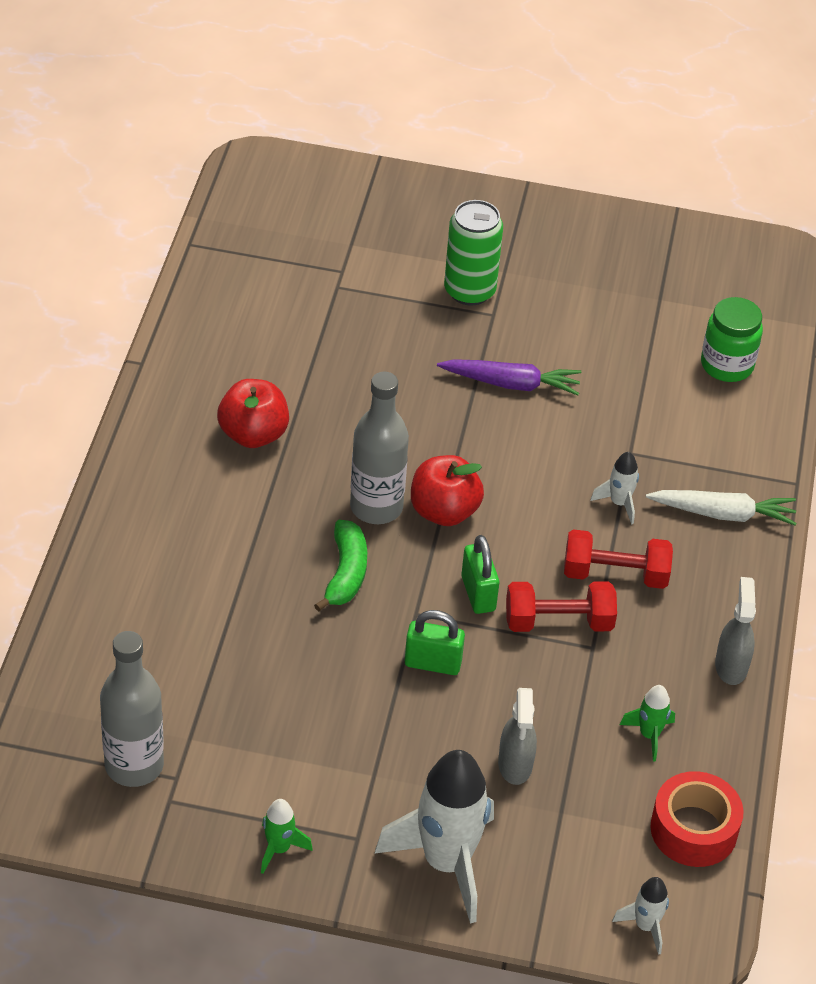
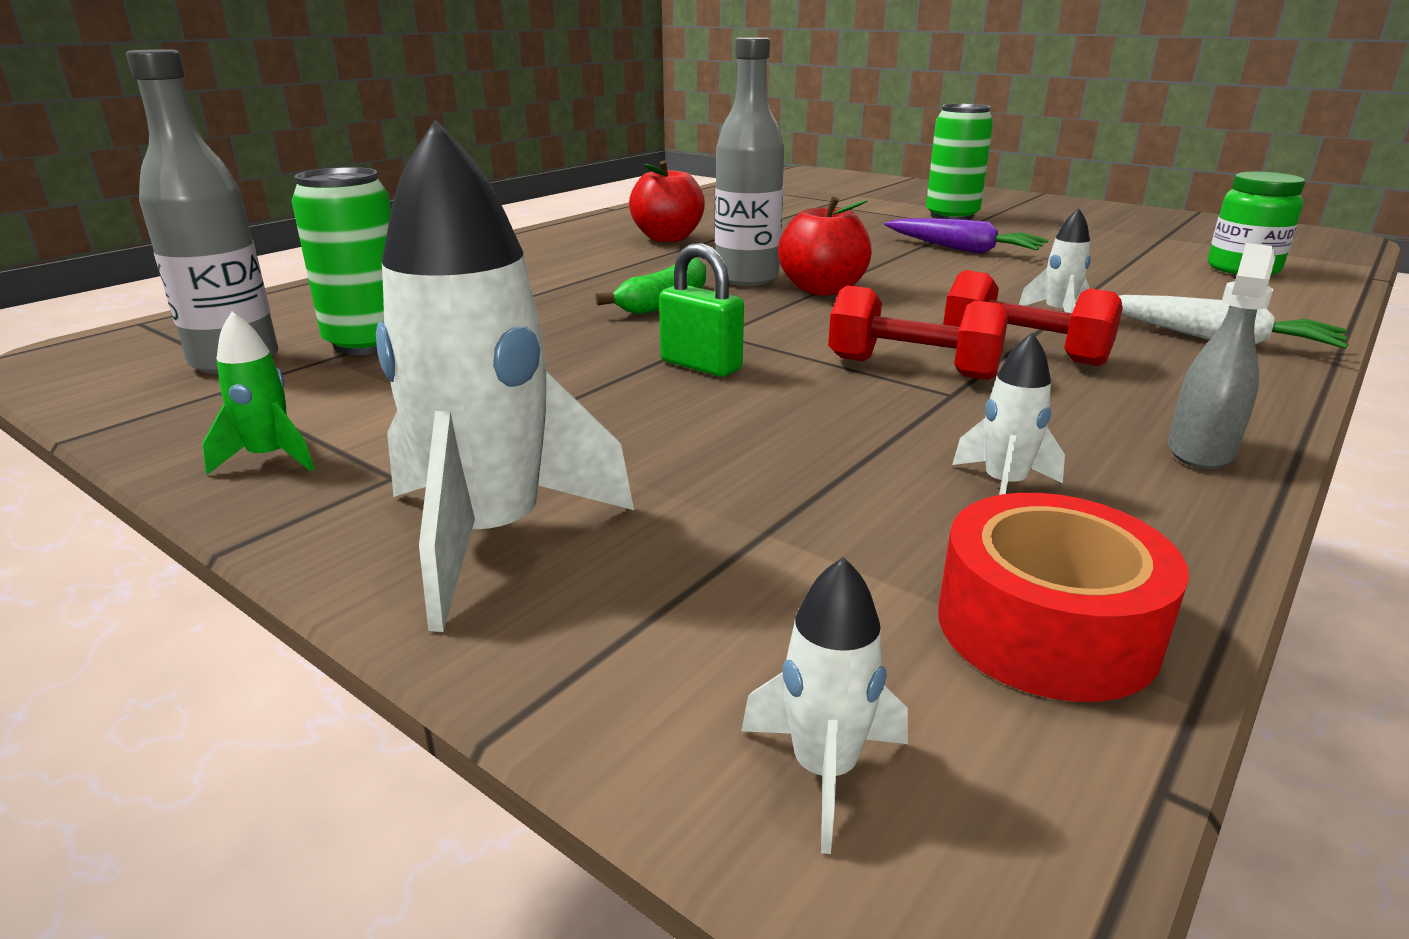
camera: 30 degrees right, 20 degrees down
green padlock [461,535,499,614] -> none
grey spray bottle [498,688,537,785] -> none
green rocket [620,685,675,762] -> white rocket [952,332,1065,495]
none -> green can [292,167,391,355]

